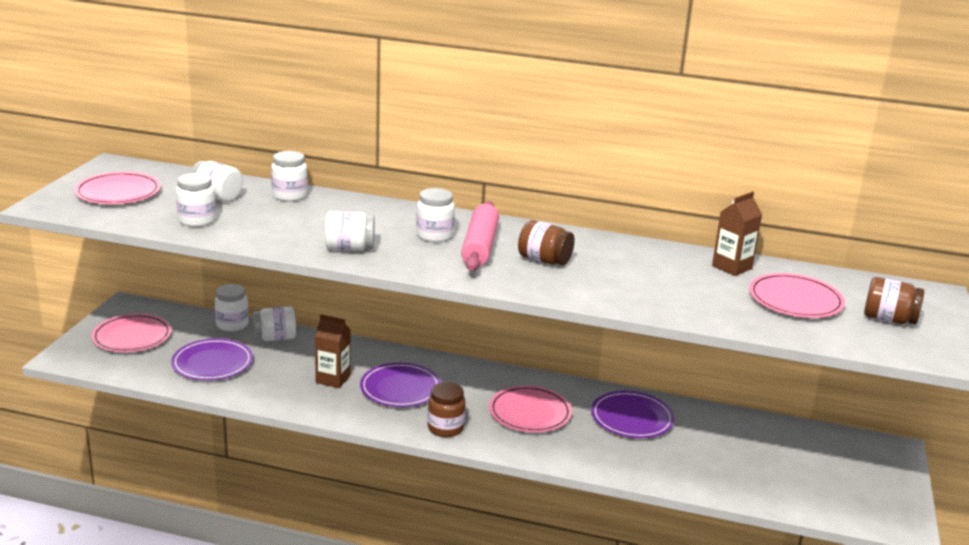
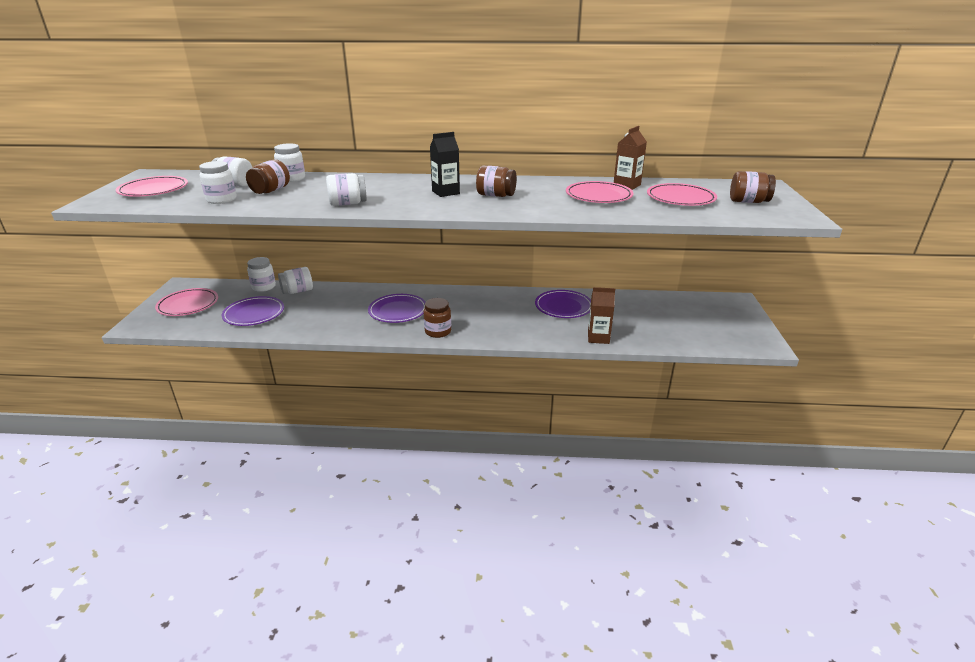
camera: 10 degrees left, 5 degrees up
brown carton [315,314,351,388] -> brown carton moved to [588,287,615,344]
white jar [416,188,455,242] -> none
pink rolling pin [461,201,499,271] -> black carton [430,132,460,197]
pink plate [489,385,572,433] -> pink plate moved to [566,181,633,203]
none -> brown jar [246,159,290,194]

